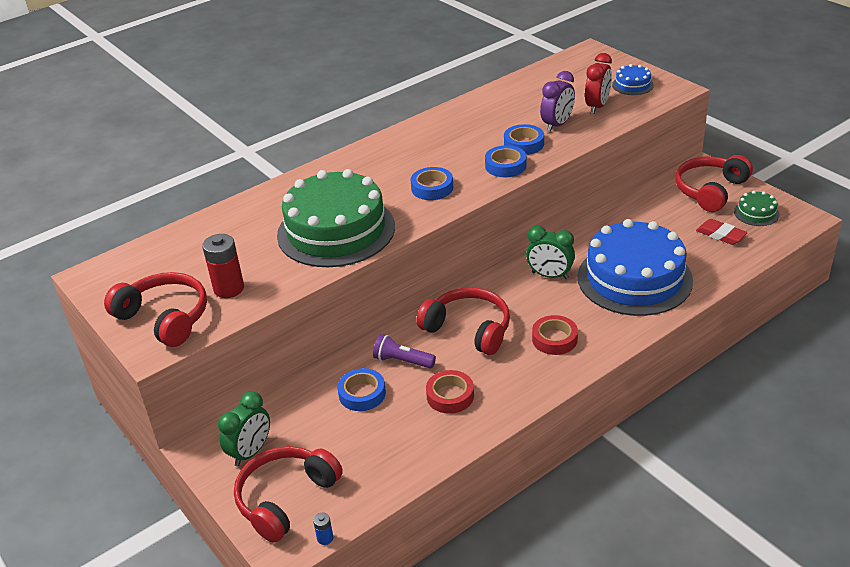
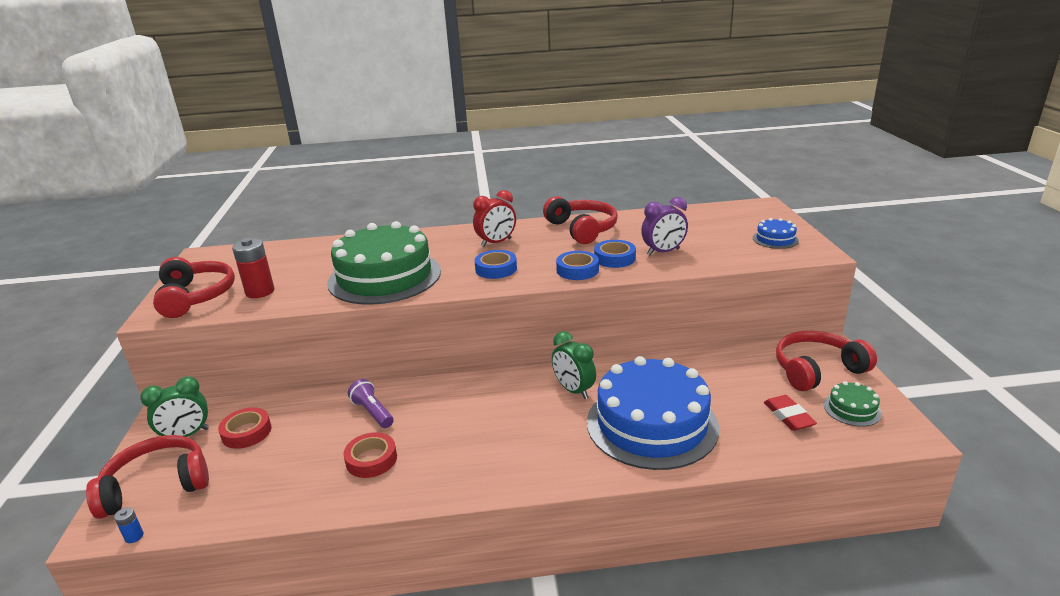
camera: 30 degrees right, 10 degrees down
blue tape [337,368,386,411] -> none
red headphones [417,287,510,355] -> red headphones moved to [543,196,618,244]
red tape [532,315,578,355] -> red tape moved to [218,407,271,449]
red clock [585,53,612,114] -> red clock moved to [473,190,516,247]

